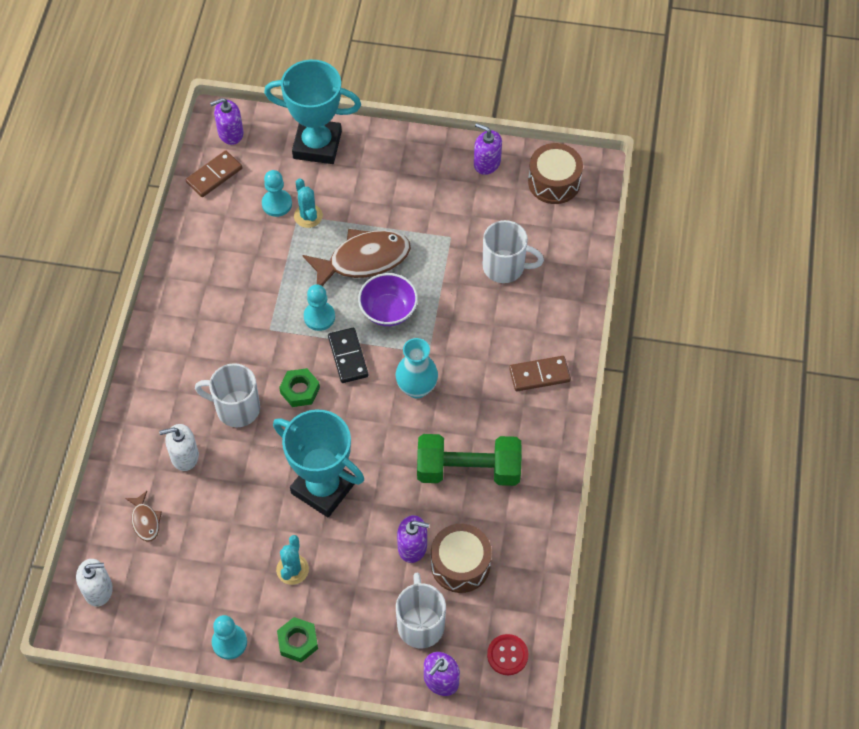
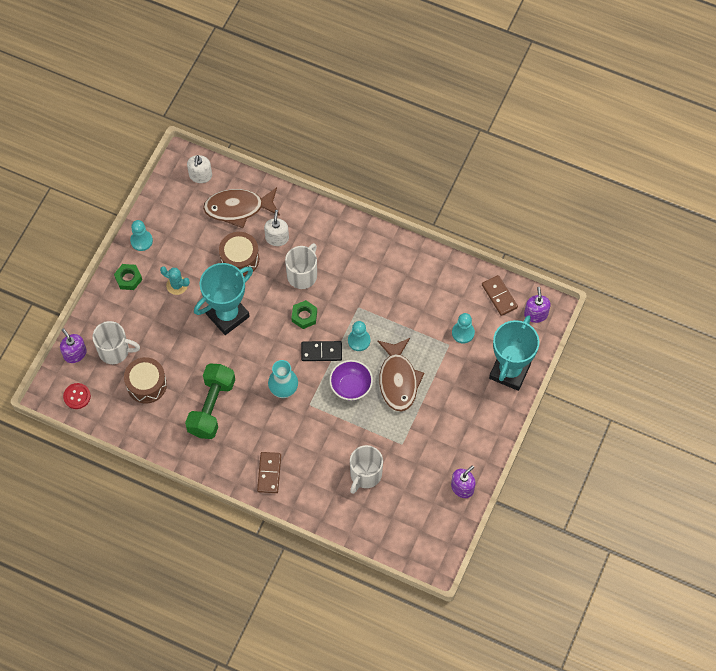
camera: 105 degrees right, 5 degrees up
brown fish [125,491,162,542] -> brown fish [203,187,280,228], size x2.13
turquoise cactus [294,178,323,228] -> none
purple soap dispenser [397,515,429,563] -> none
brown drum [528,143,583,204] -> brown drum moved to [219,232,259,276]

